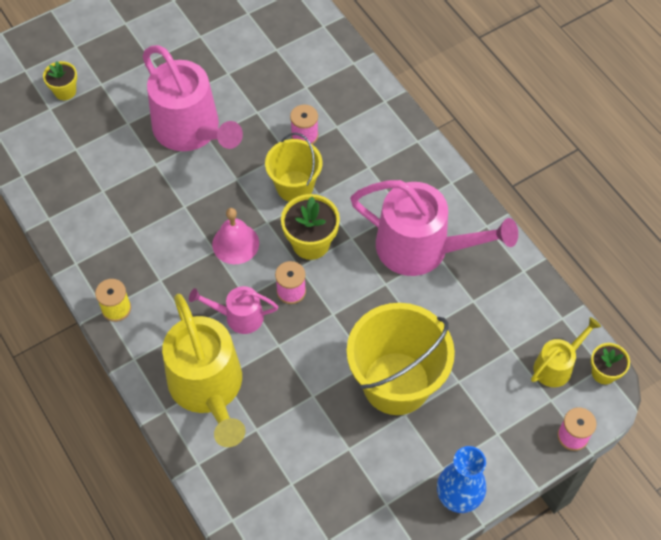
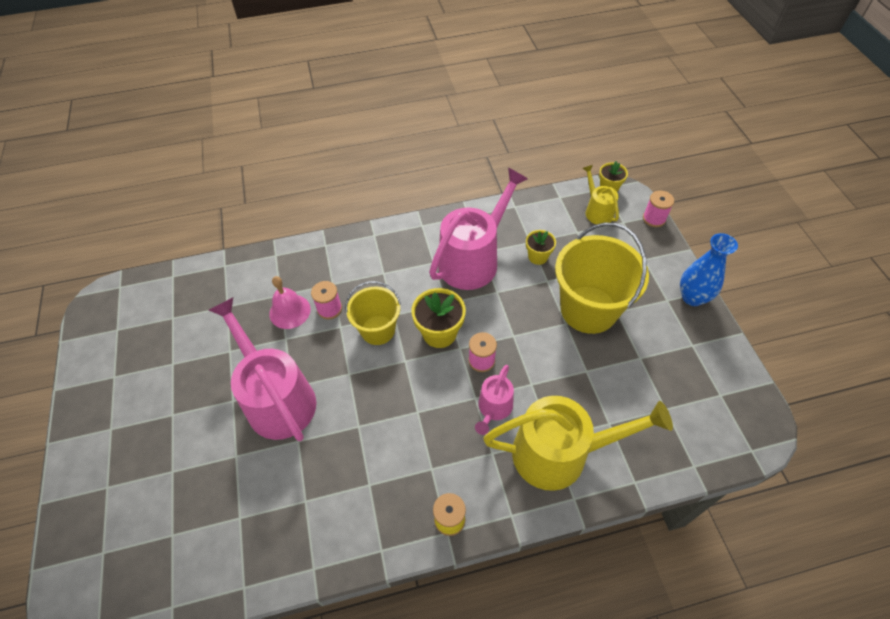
camera: 70 degrees left, 5 degrees down
yellow flower pot [43,61,77,100] -> yellow flower pot moved to [526,230,556,265]
pink watering can [142,45,243,151] -> pink watering can turned 105 degrees counterclockwise [209,298,316,441]
pink bell [212,208,259,264] -> pink bell moved to [269,276,311,329]

